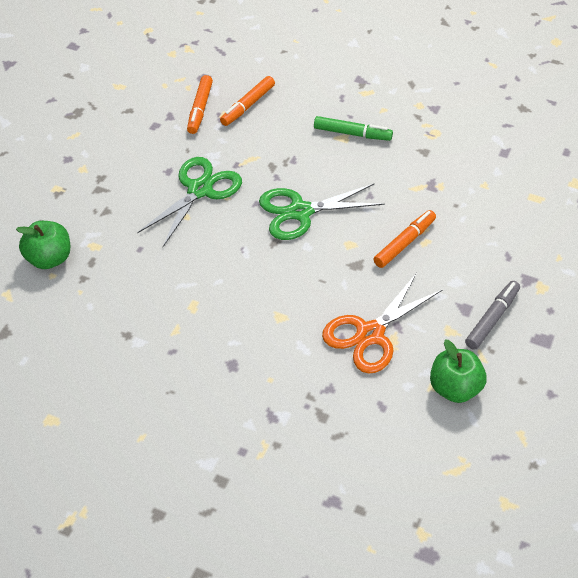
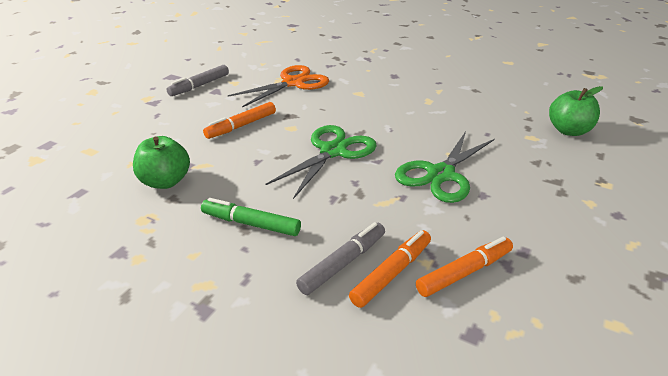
camera: 175 degrees left, 15 degrees down
orange marker [187,75,213,134] -> orange marker turned 45 degrees clockwise [416,237,513,297]
green scissors [259,184,384,240] -> green scissors turned 45 degrees counterclockwise [265,125,377,199]
green apple [430,339,487,403] -> green apple moved to [133,136,190,189]
none -> grey marker [296,222,385,295]

